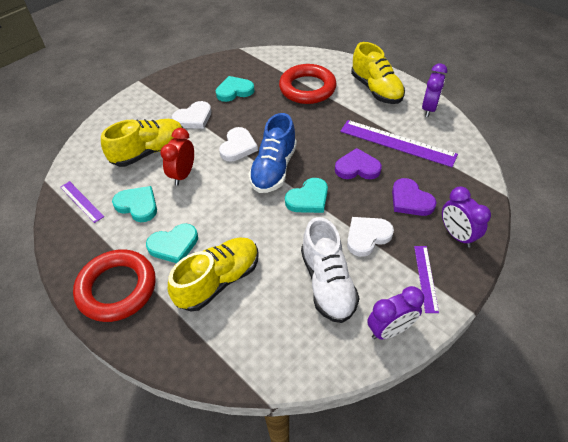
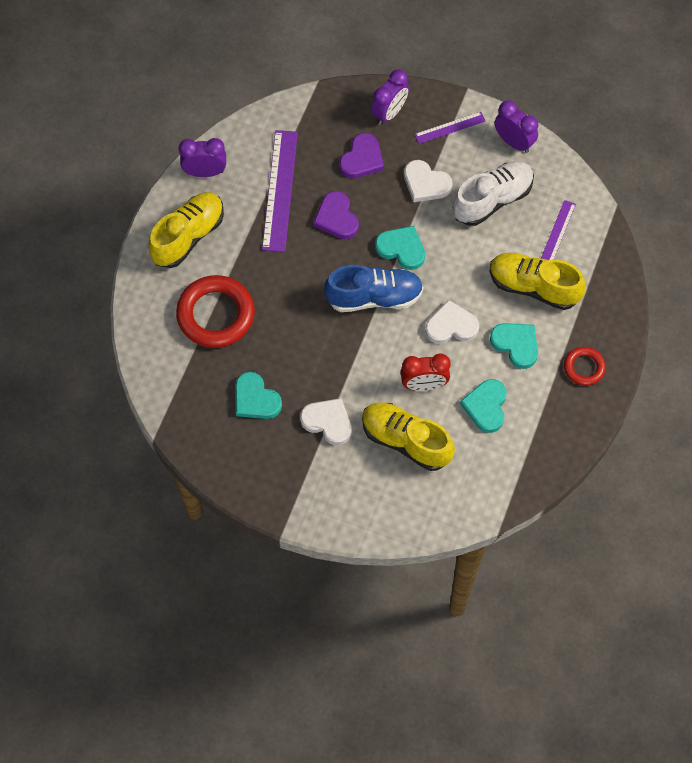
camera: 115 degrees left, 15 degrees up
purple ruler [60,181,104,223] -> purple ruler moved to [541,200,576,260]
red ring [73,249,156,322] -> red ring [564,347,606,386], size x0.53
white heart [219,127,258,161] -> white heart moved to [425,300,479,344]

